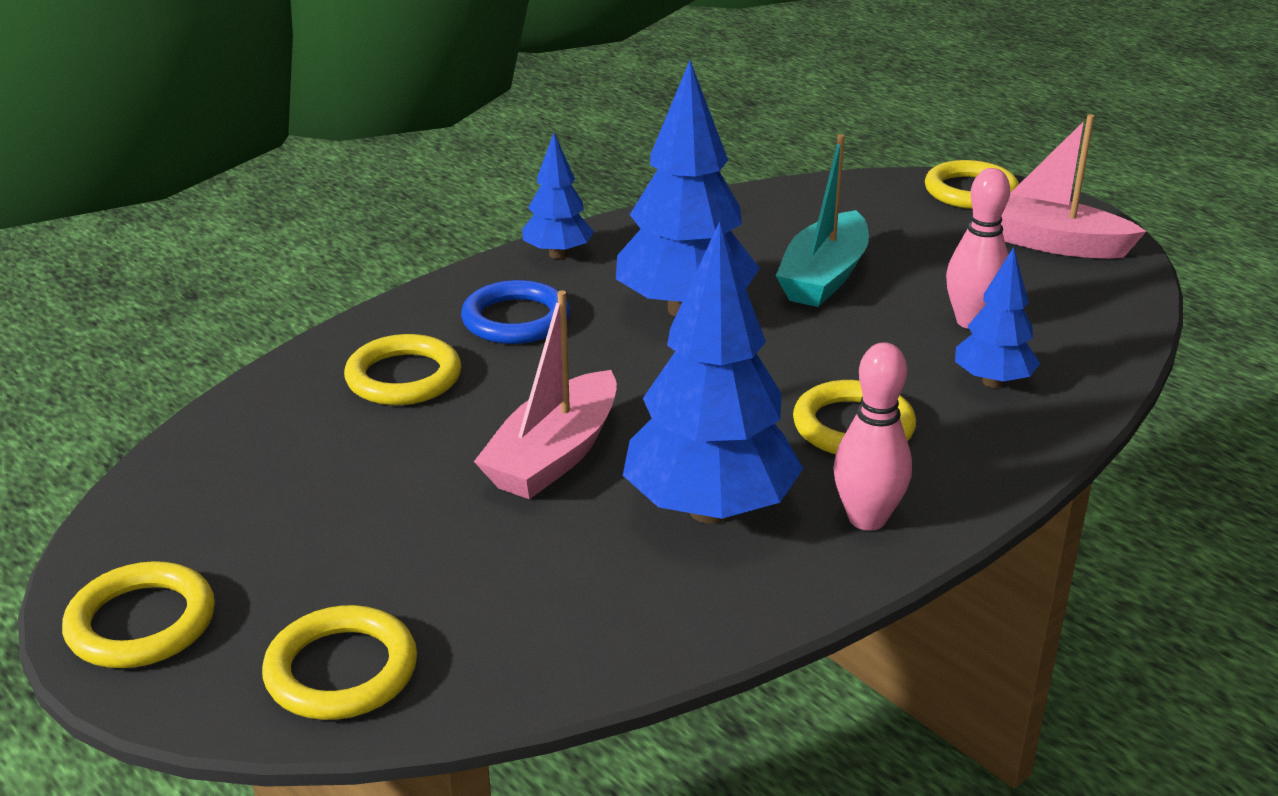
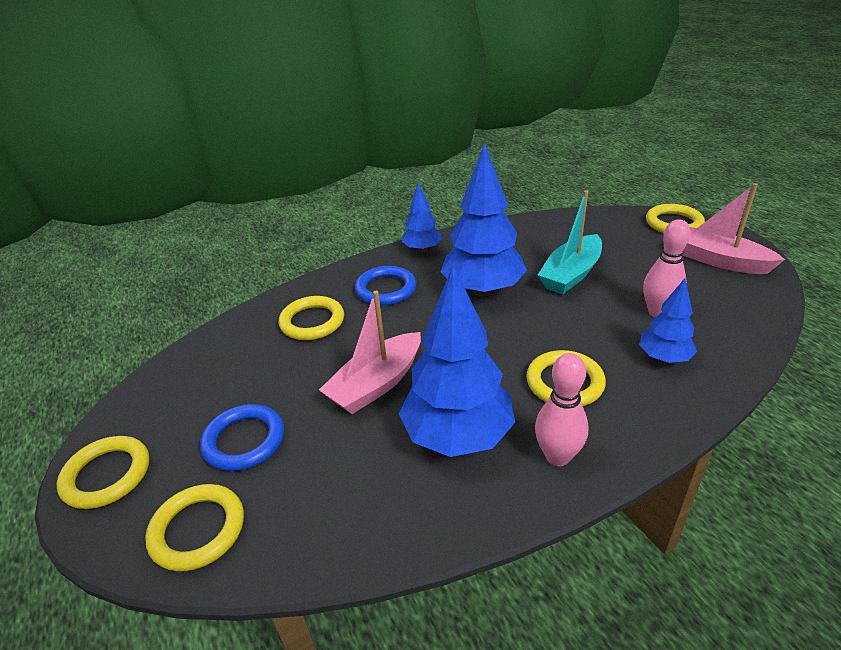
camera: 15 degrees right, 5 degrees up
none -> blue ring [200,404,284,471]

